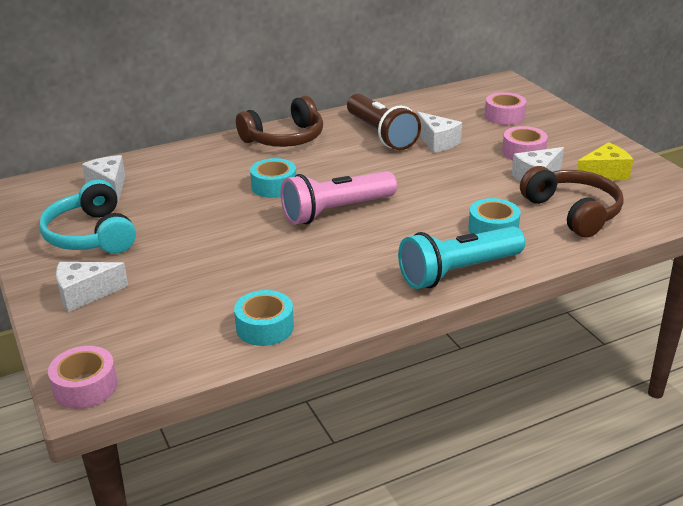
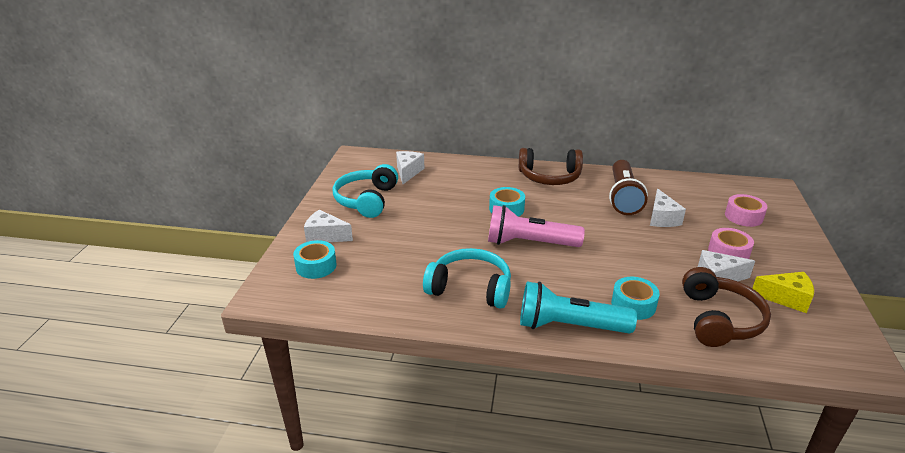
camera: 35 degrees right, 0 degrees up
pink tape [48,346,117,409] -> none
turquoise tape [234,290,294,346] -> turquoise tape moved to [293,240,337,279]
none -> turquoise headphones [423,248,511,309]

